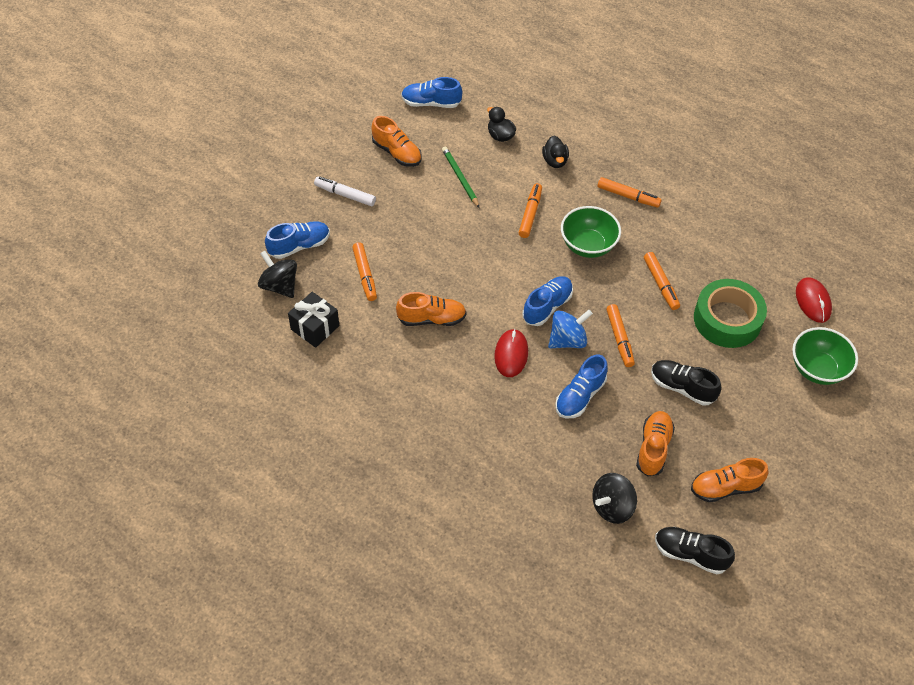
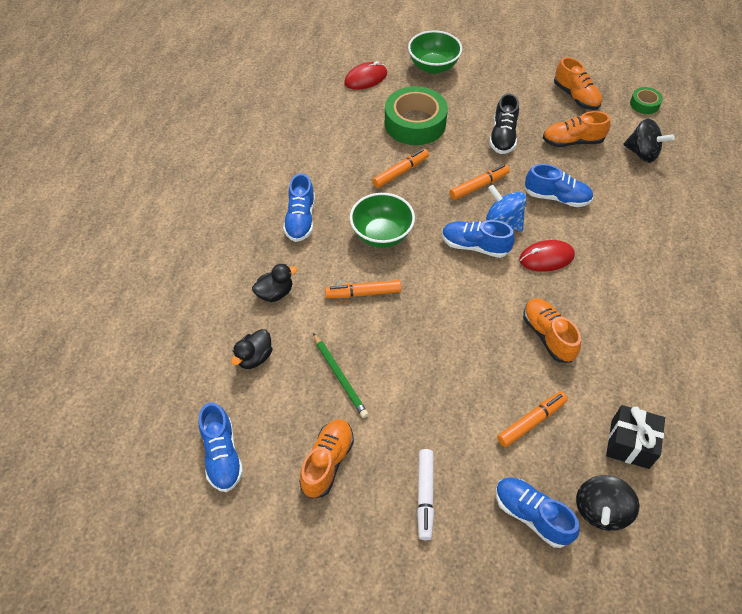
camera: 110 degrees left, 0 degrees up
green pencil [442,147,479,208] -> green pencil turned 75 degrees counterclockwise [313,333,368,418]
orange marker [597,177,662,208] -> blue shoe [283,173,315,242]
black shoe [655,527,735,574] -> green tape [630,87,663,114]

